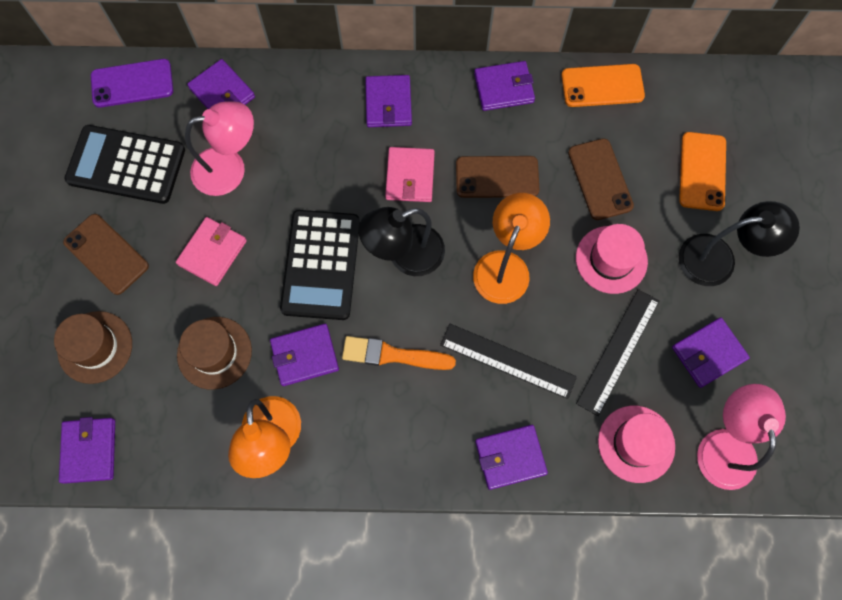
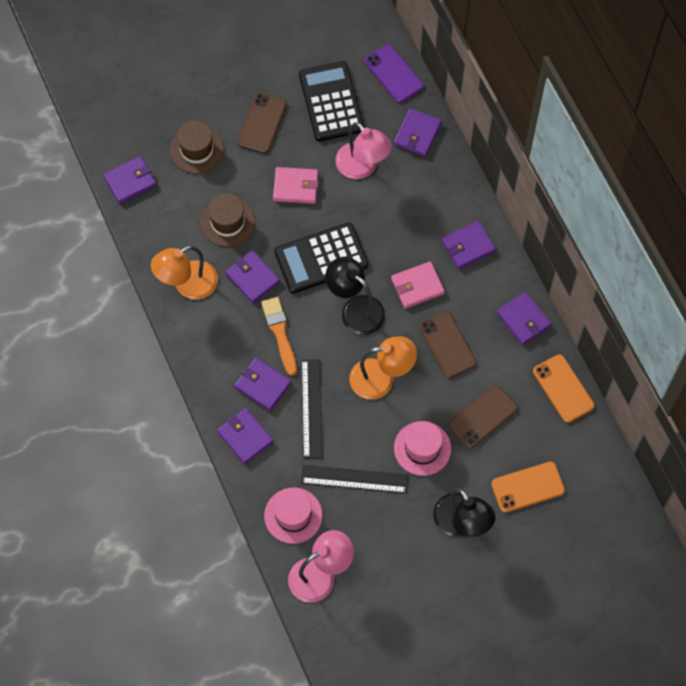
camera: 65 degrees right, 5 degrees down
purple wallet [672,317,750,388] -> purple wallet moved to [235,358,292,411]

